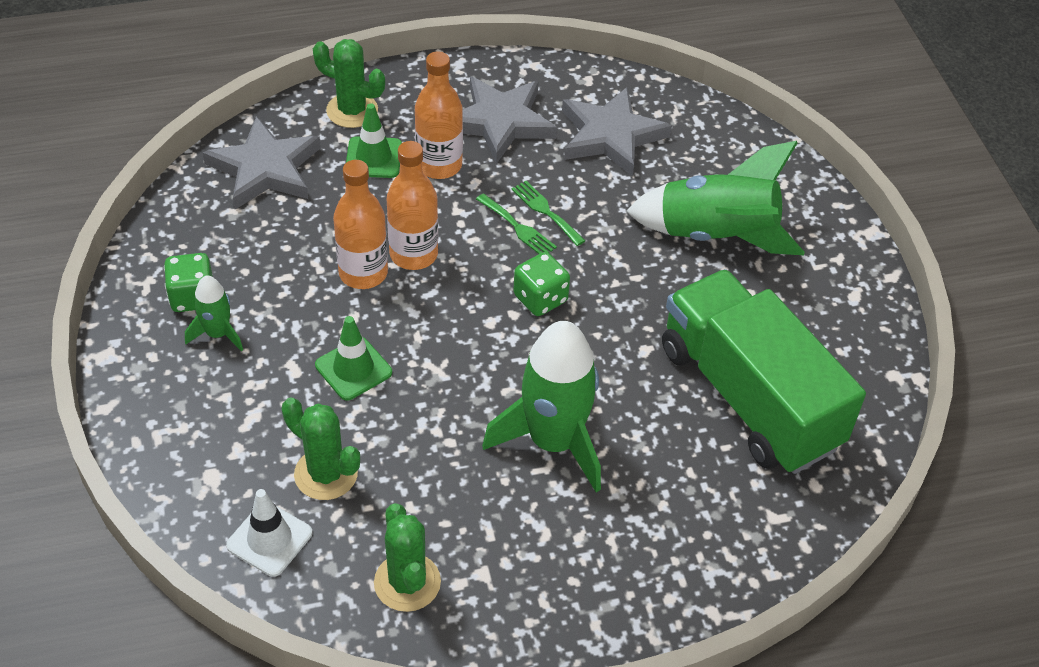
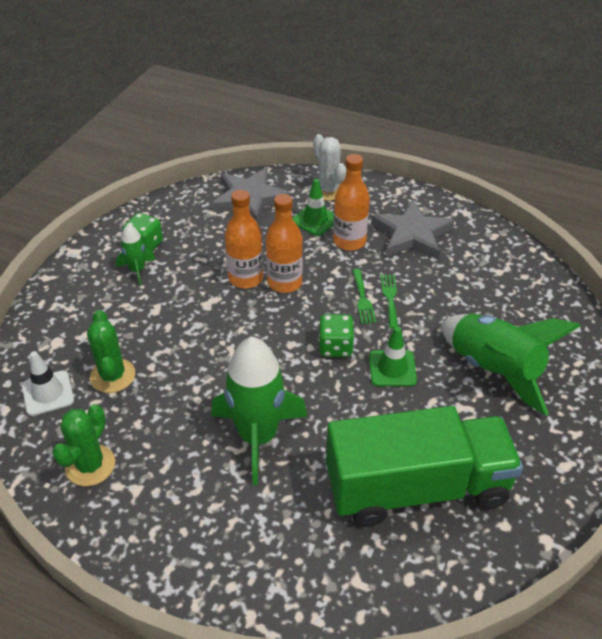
camera: 40 degrees right, 5 degrees down
green cactus [313,39,385,128] -> white cactus [311,134,346,201]
green traffic cone [315,316,392,400] -> green traffic cone moved to [369,326,417,386]
grey star [562,86,672,177] -> none
green truck [662,269,866,474] -> green truck turned 75 degrees clockwise [326,406,523,527]

